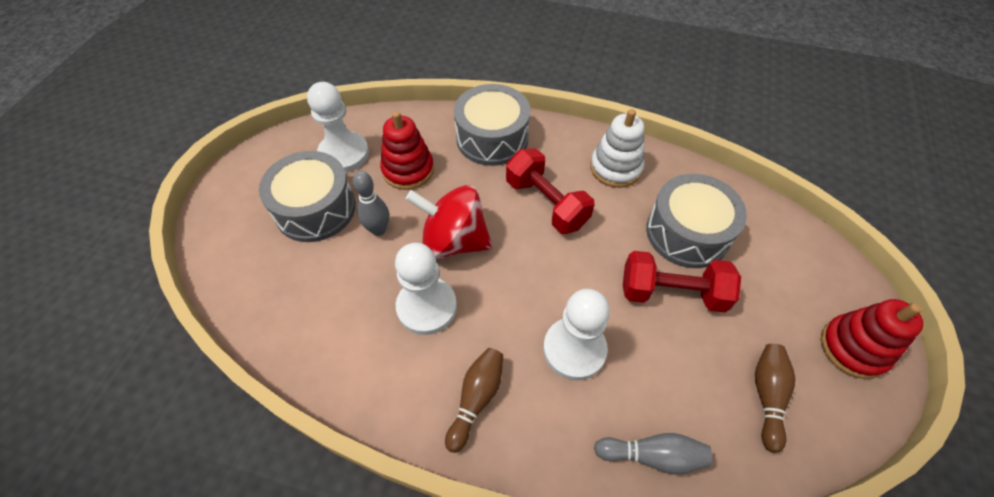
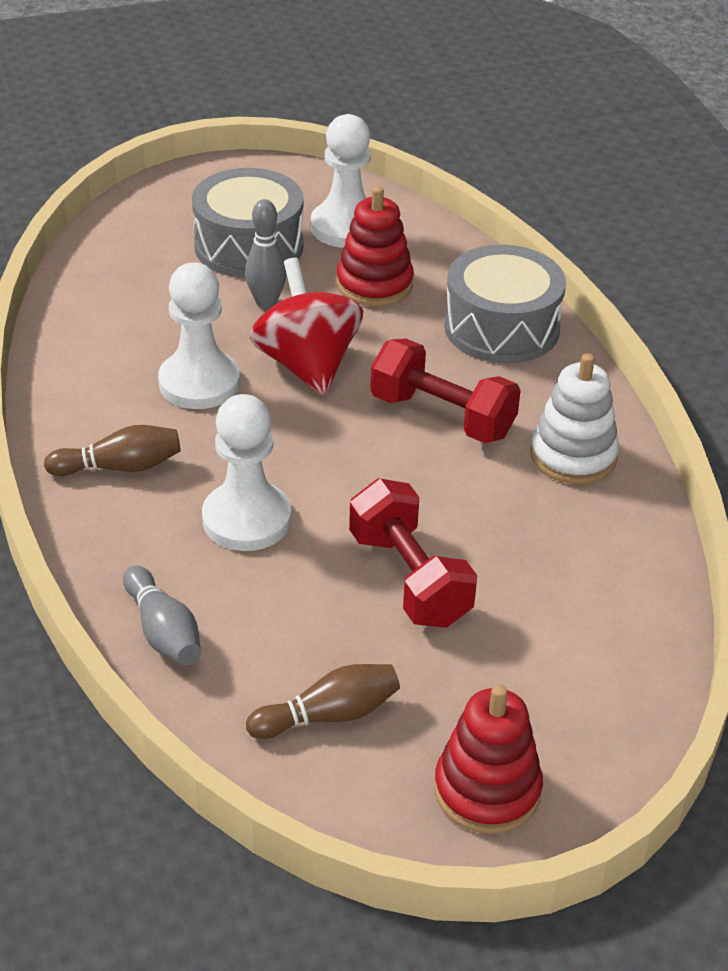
camera: 55 degrees right, 15 degrees down
red dumbbell [506,148,595,234] -> red dumbbell turned 75 degrees counterclockwise [370,338,521,443]
grey drum [646,174,747,268] -> none

